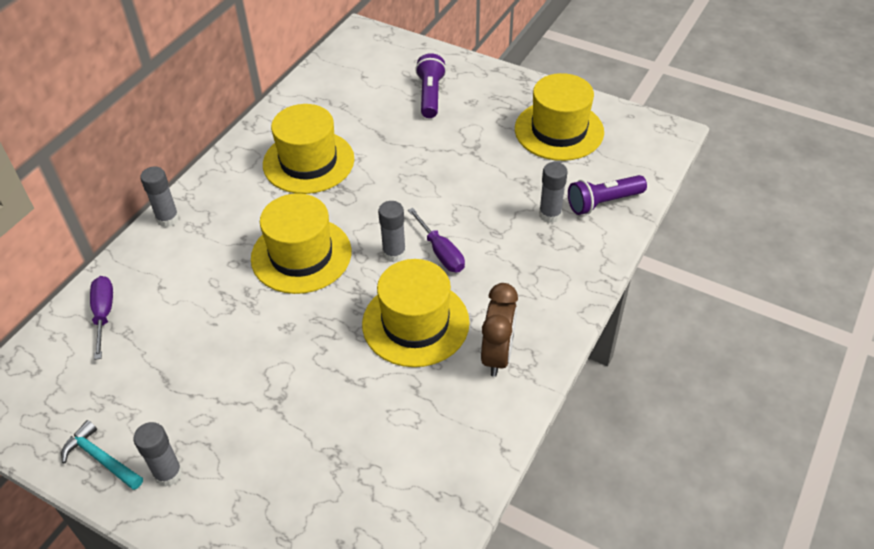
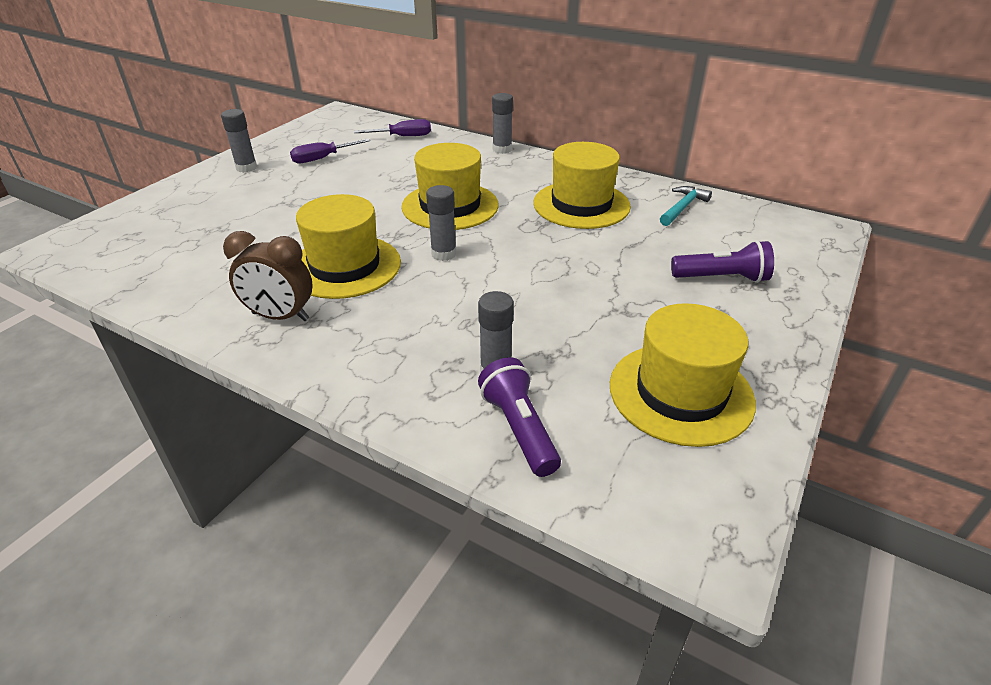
camera: 90 degrees right, 10 degrees down
turquoise hammer [61,420,143,490] -> turquoise hammer moved to [660,186,712,226]
purple screwdriver [408,208,465,272] -> purple screwdriver moved to [290,139,370,163]

